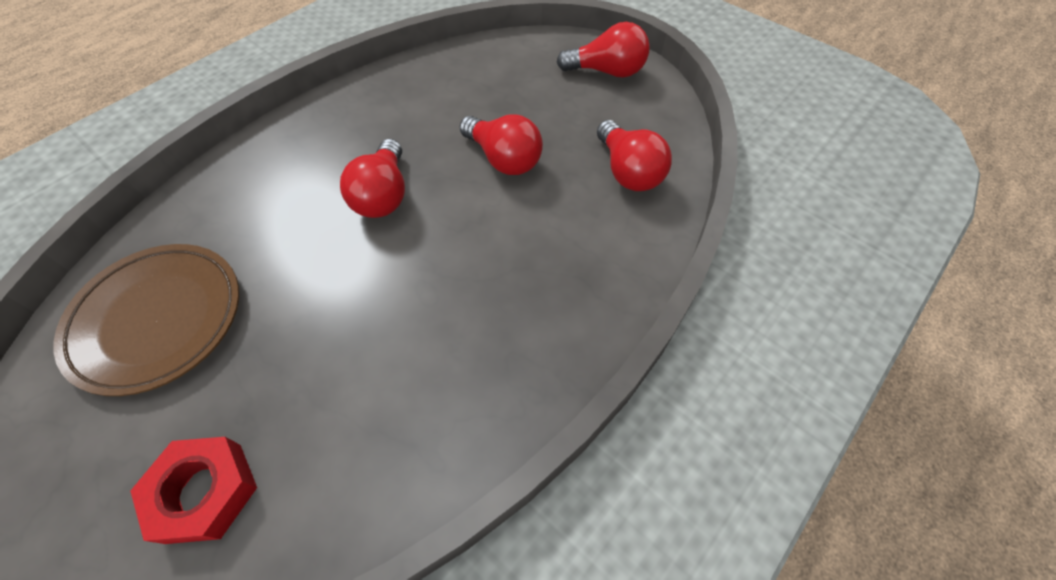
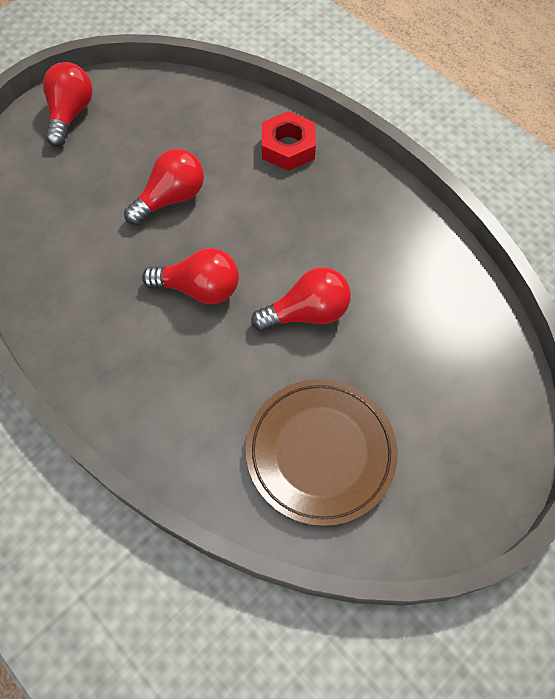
camera: 85 degrees left, 5 degrees up
red nut [130,437,257,544] -> red nut moved to [262,111,316,171]
red light bulb [597,120,672,191] -> red light bulb moved to [251,267,351,331]

